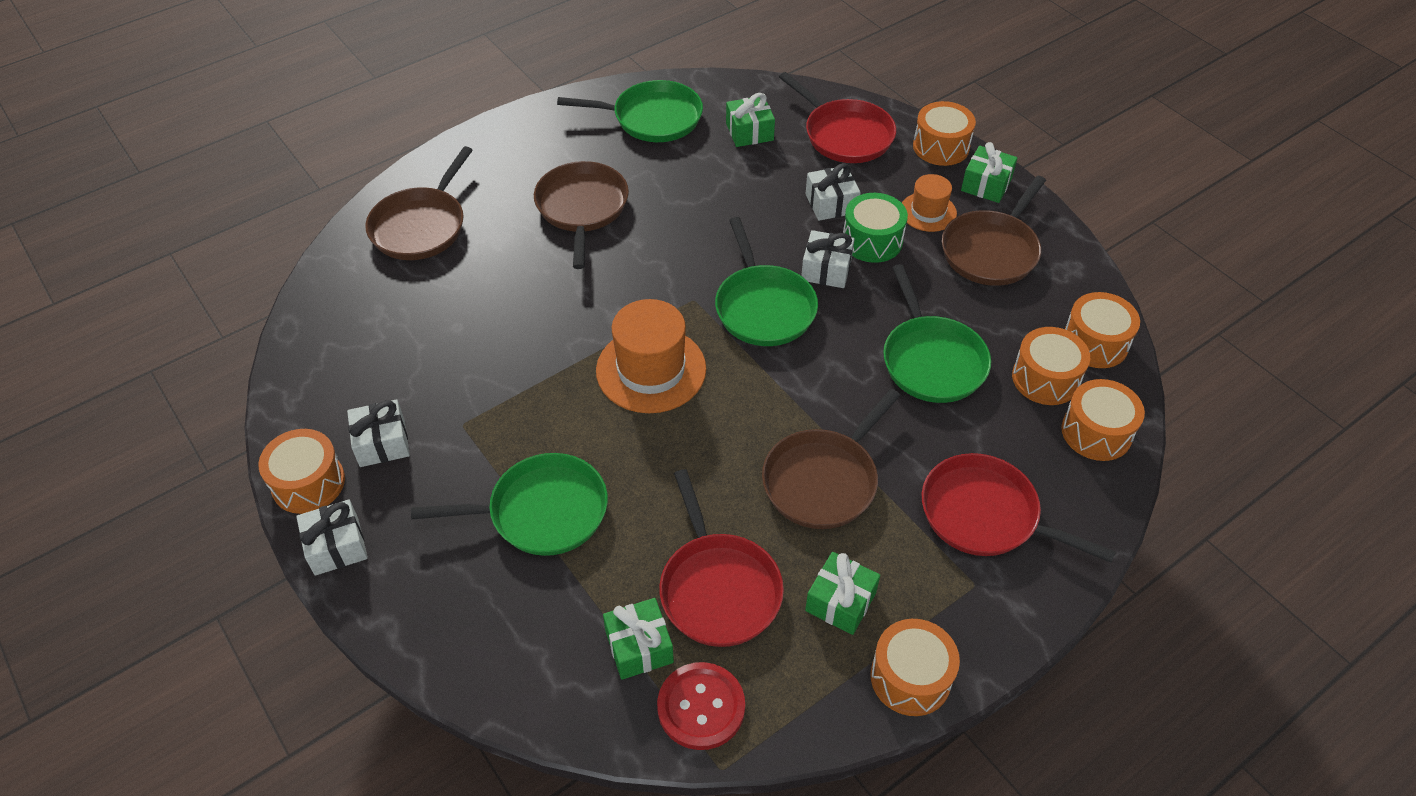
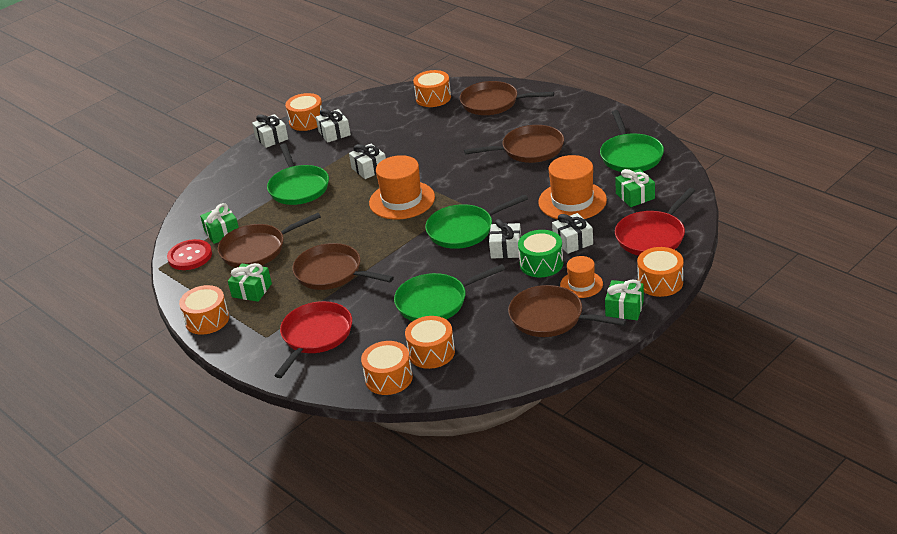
camera: 85 degrees right, 15 degrees down
red pan [659,469,784,647] -> brown pan [217,213,321,268]
orange drum [1065,292,1140,368] -> orange drum moved to [413,70,451,107]
none -> white gift [349,144,386,179]
none -> orange hat [538,155,607,220]

